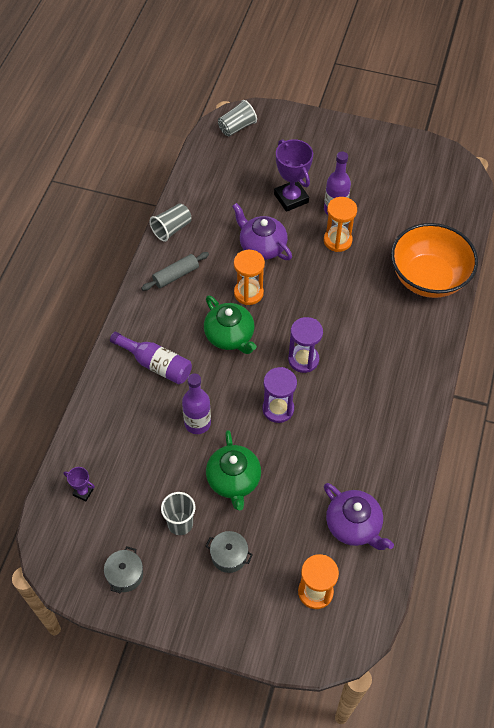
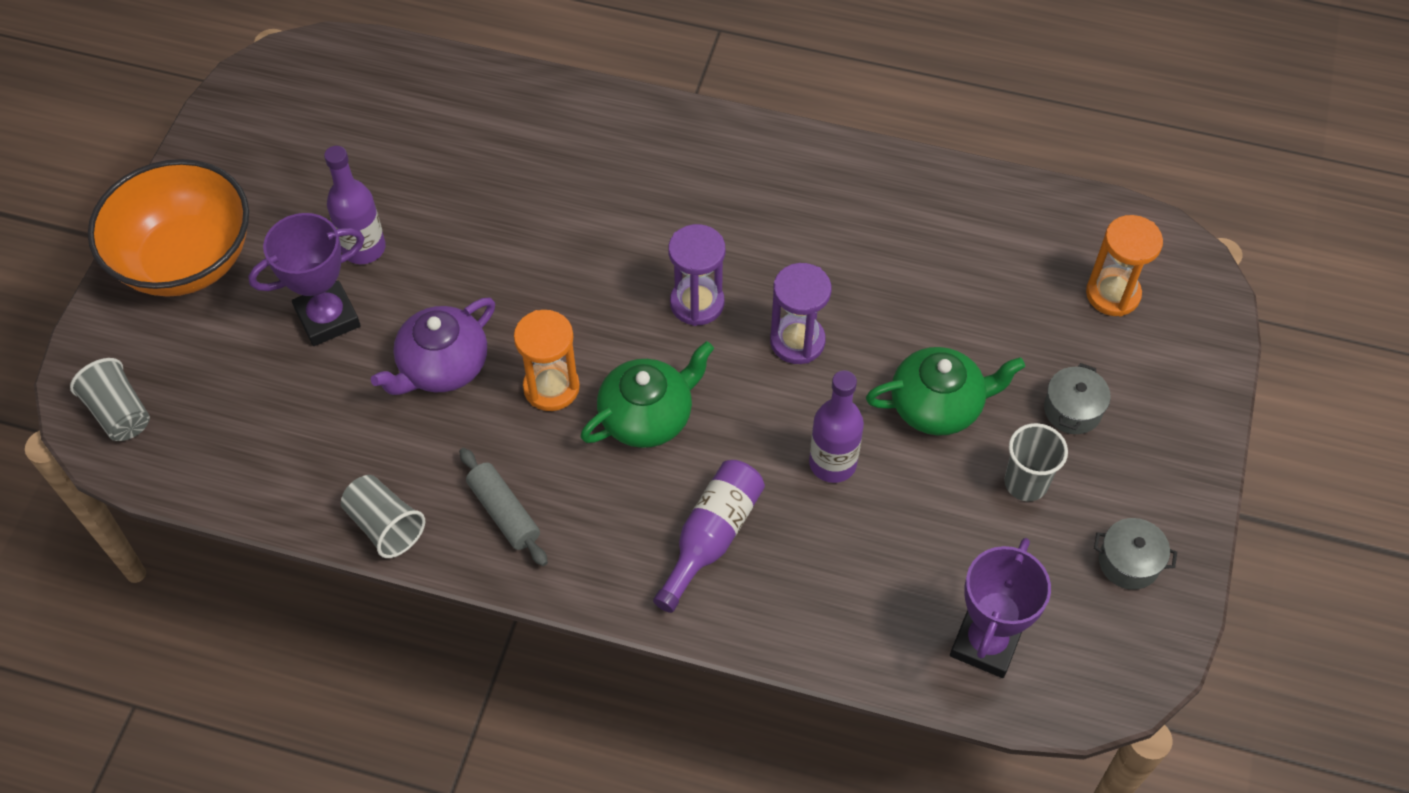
camera: 90 degrees left, 0 degrees up
purple trophy [64,467,95,501] -> purple trophy [950,538,1051,678], size x2.03
orange hourglass [324,197,357,252] -> none
purple teapot [324,483,394,550] -> none
orange bowl [391,223,478,298] -> orange bowl moved to [88,159,249,297]

